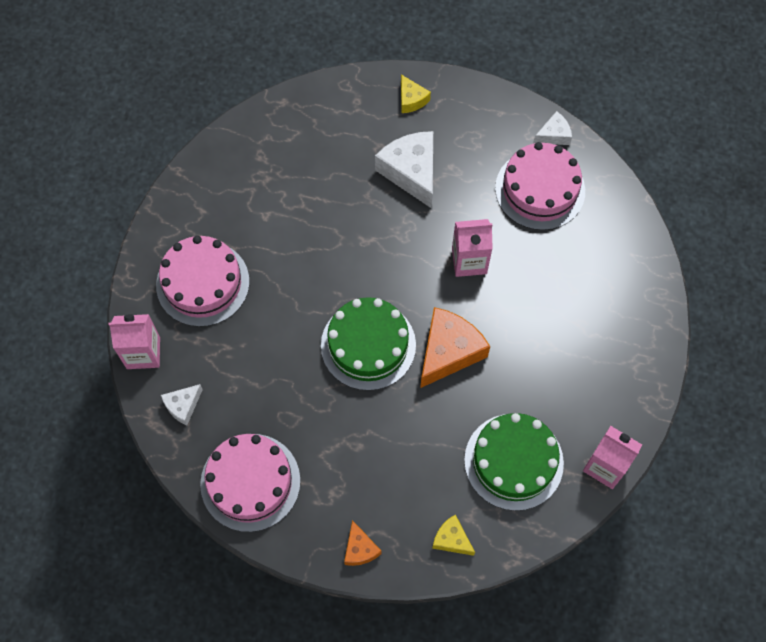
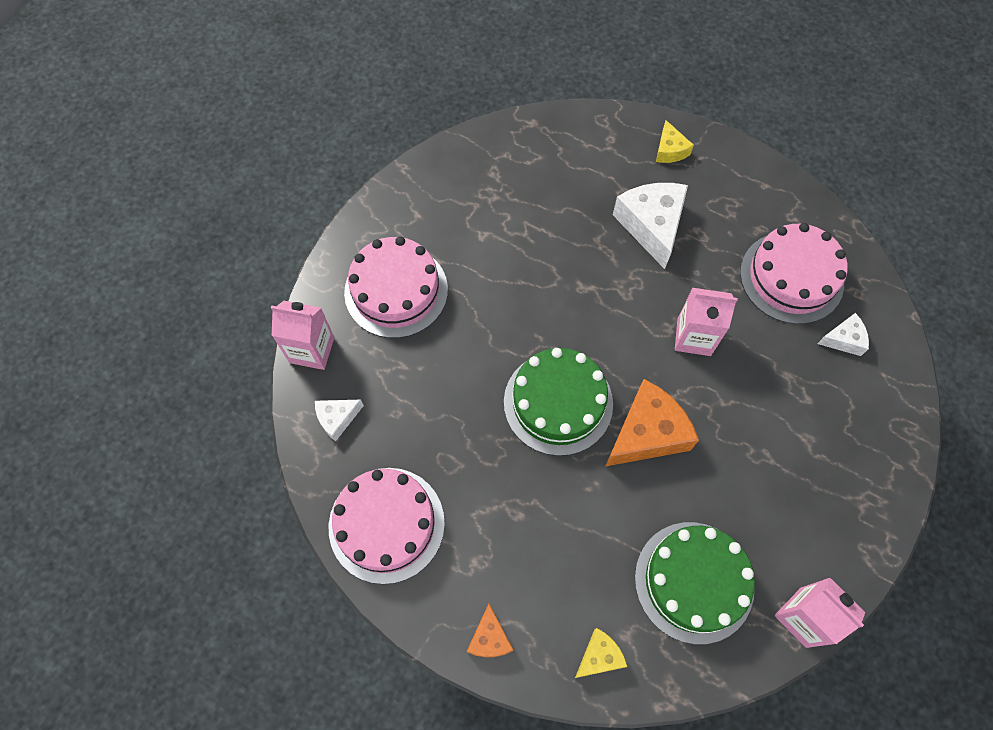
camera: 15 degrees right, 0 degrees up
yellow cheese [432,515,475,556] -> yellow cheese turned 90 degrees clockwise [575,628,627,678]
white cheese [533,111,572,145] -> white cheese moved to [817,313,869,356]

